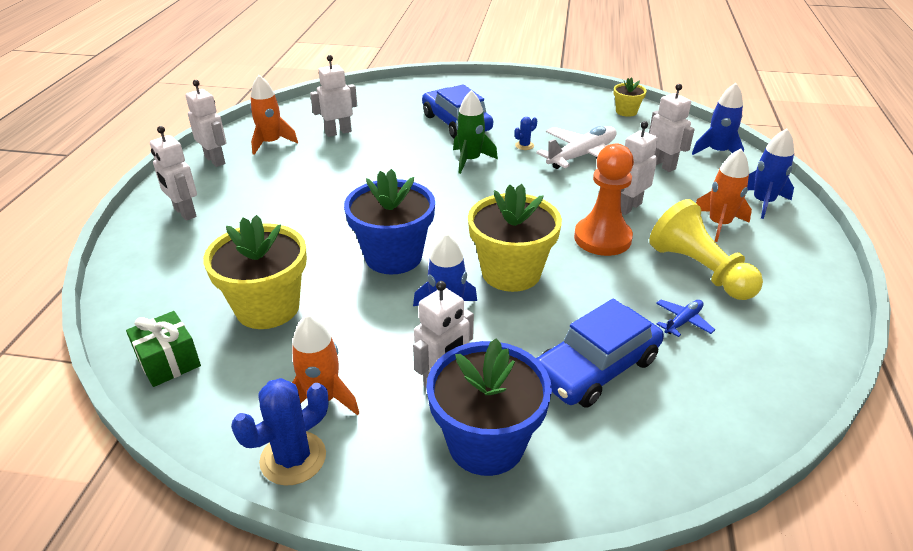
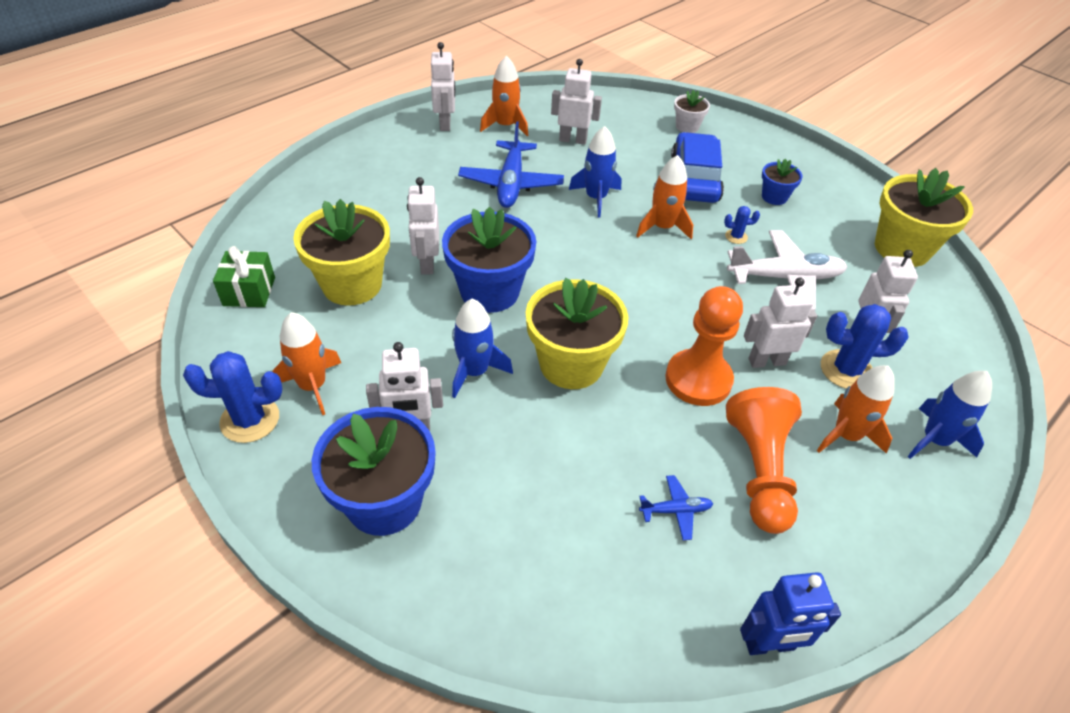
camera: 35 degrees right, 10 degrees up
white robot [150,126,197,221] -> white robot moved to [407,177,439,275]
green rocket [453,90,498,174] -> orange rocket [636,155,693,239]
blue car [536,299,664,408] -> none
yellow flower pot [614,77,647,117] -> yellow flower pot [875,168,973,267], size x1.99
yellow pawn [649,199,763,300] -> orange pawn [726,387,802,534]
blue rocket [692,83,744,155] -> blue rocket moved to [569,126,621,218]
none -> blue plane [458,121,564,208]
none -> white flower pot [674,90,710,133]
none -> blue robot [740,572,841,655]
none -> blue flower pot [762,159,803,205]
none -> blue cactus [821,304,909,389]

